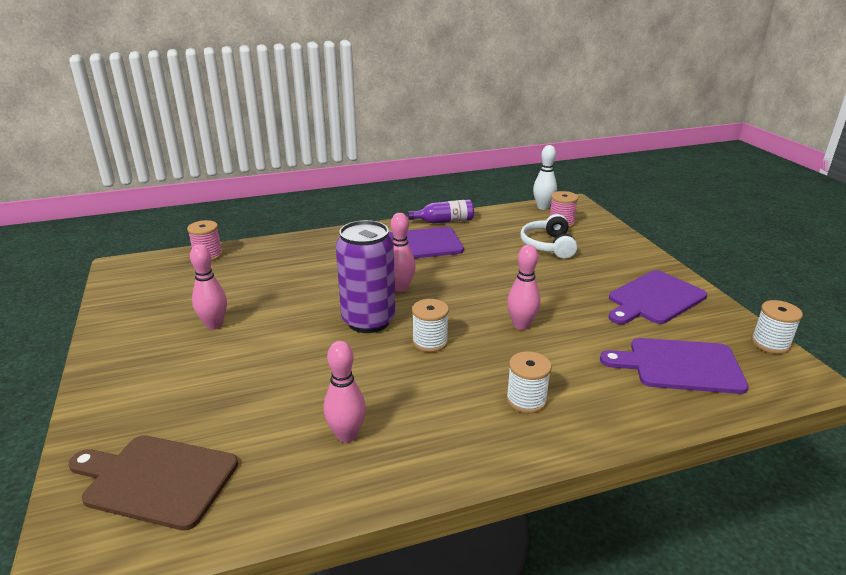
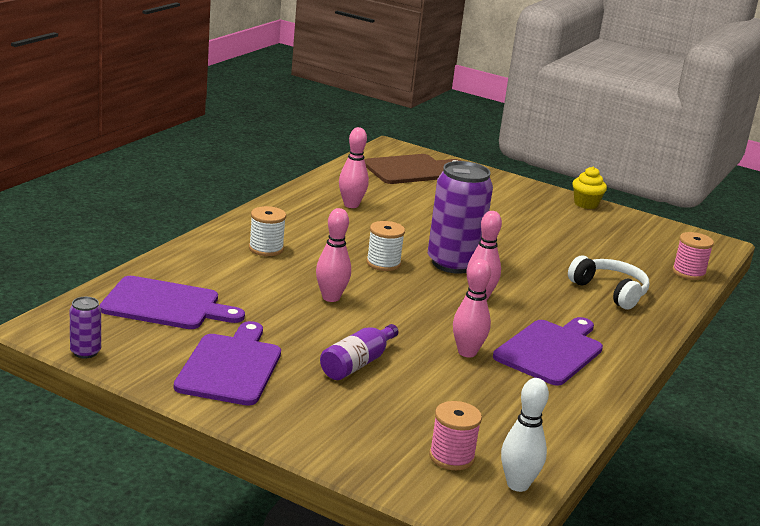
camera: 135 degrees right, 5 degrees down
pink bowling pin [190,244,227,329] -> pink bowling pin moved to [453,259,491,357]
purple bottle [408,199,474,224] -> purple bottle moved to [320,324,398,380]
white headphones [520,214,577,259] -> white headphones moved to [568,255,649,309]
purple cutting board [600,338,749,394] -> purple cutting board turned 45 degrees clockwise [99,276,245,329]
white spool [751,300,803,354] -> purple can [70,297,101,359]
none -> yellow cupcake [573,166,607,209]

